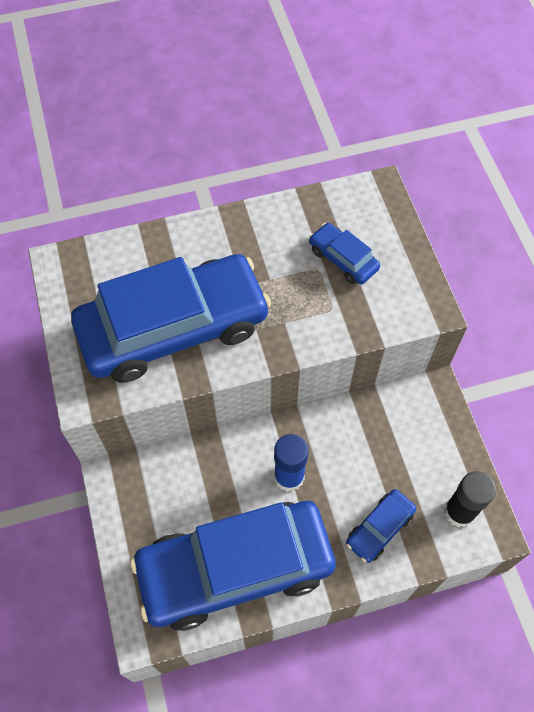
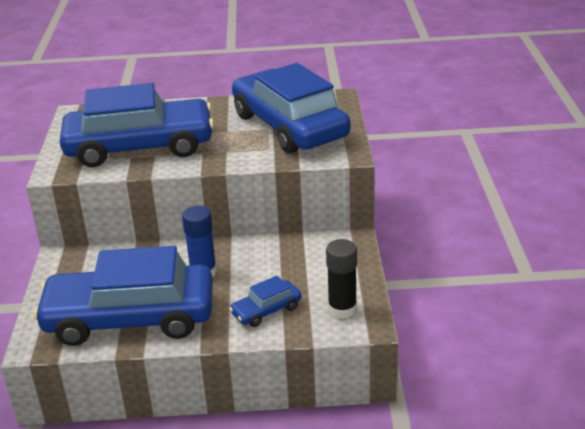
camera: 15 degrees right, 30 degrees down
blue car [309,223,380,284] -> blue car [232,63,351,153], size x2.39

